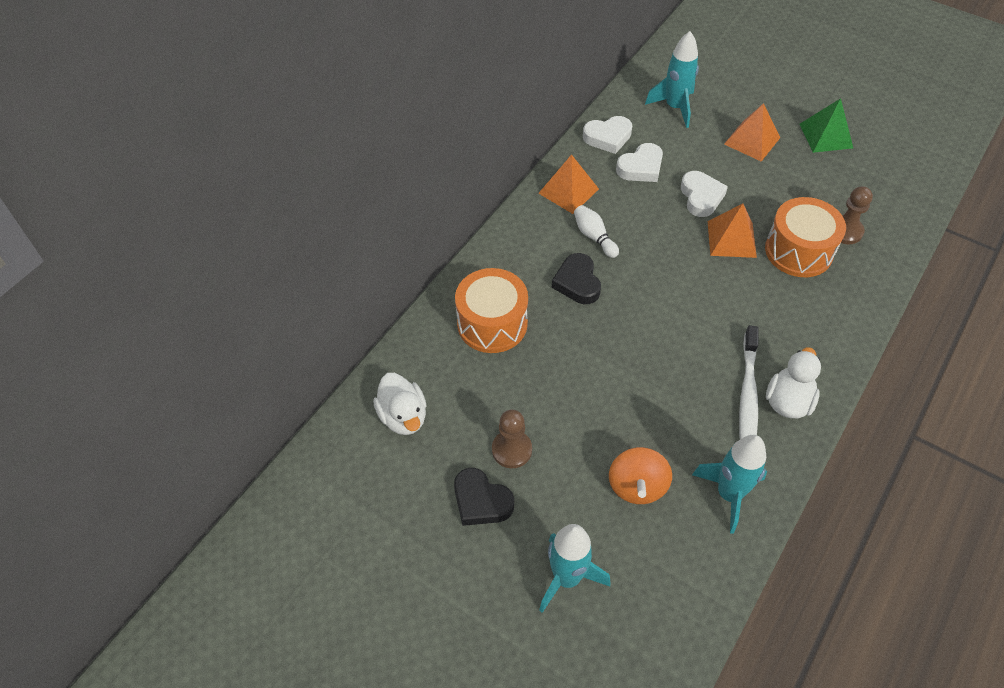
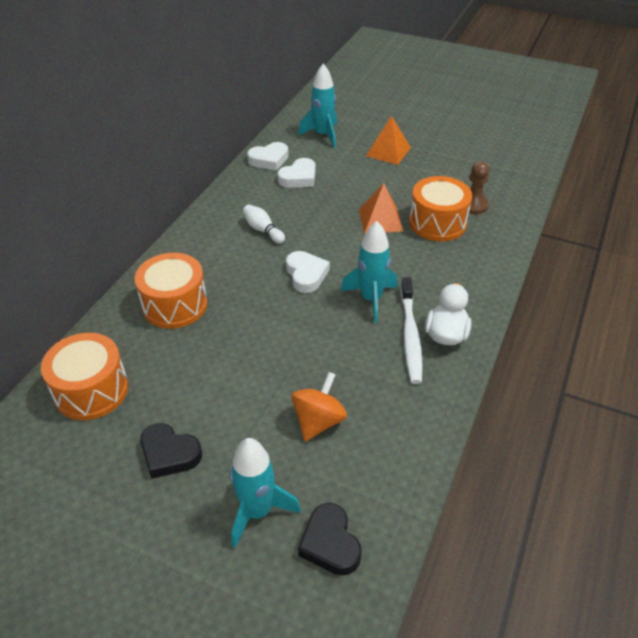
camera: 10 degrees left, 10 degrees down
white duck [373,373,427,435] -> orange drum [41,333,128,420]
brown pawn [492,409,532,468] -> none
orange pyramid [538,154,599,214] -> none
black heart [552,253,601,304] -> black heart moved to [298,503,362,576]
orange spinning top [609,447,672,504] -> orange spinning top turned 150 degrees counterclockwise [291,372,347,441]
white heart [681,171,728,217] -> white heart moved to [286,251,330,293]
turquoise rocket [692,435,767,534] -> turquoise rocket moved to [341,221,398,323]
green pyramid [800,98,853,153] -> none

